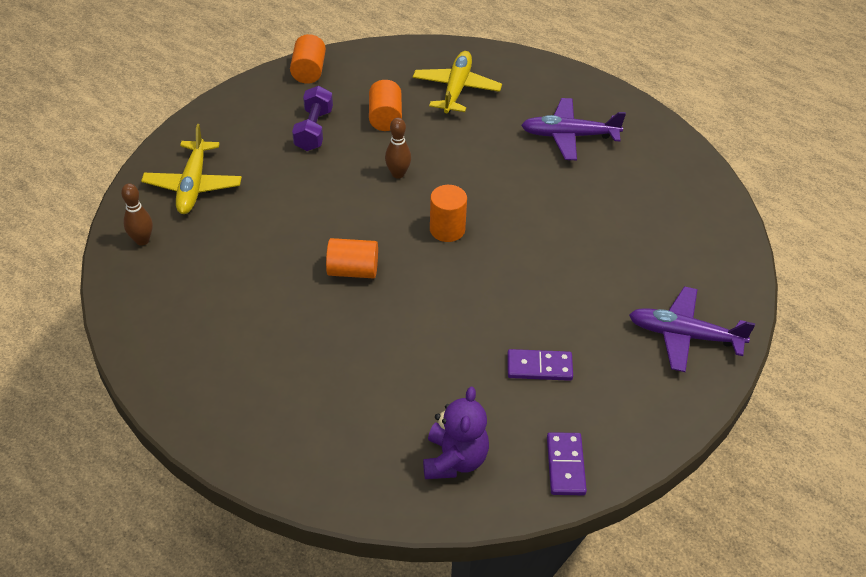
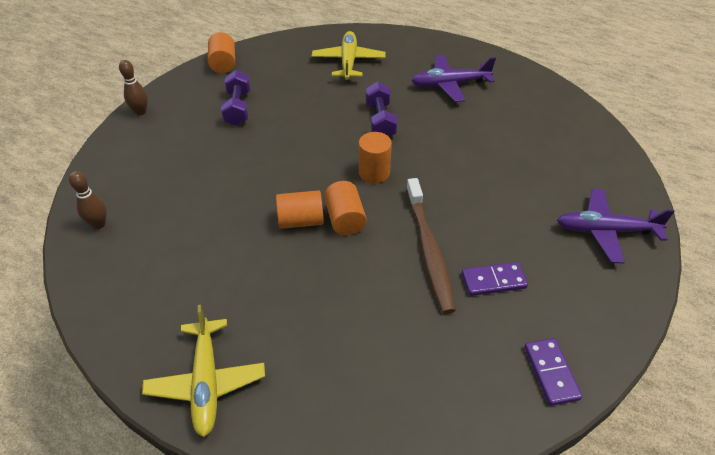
camera: 10 degrees left, 0 degrees up
yellow plane [141,124,242,214] -> yellow plane moved to [142,305,265,437]
orange cylinder [369,80,402,131] -> orange cylinder moved to [324,181,367,235]
brown bowling pin [385,118,411,179] -> brown bowling pin moved to [119,60,148,115]
purple teddy bear [423,387,489,479] -> none
none -> purple dumbbell [366,82,398,137]
none -> brown toothbrush [406,178,456,314]

